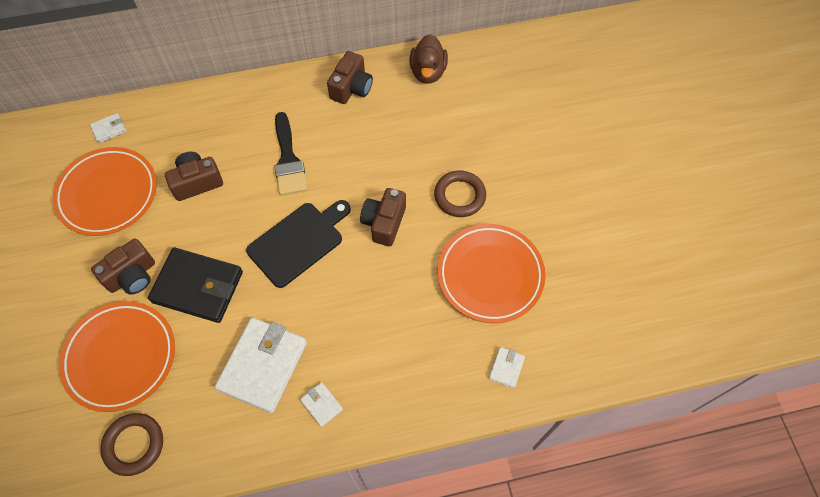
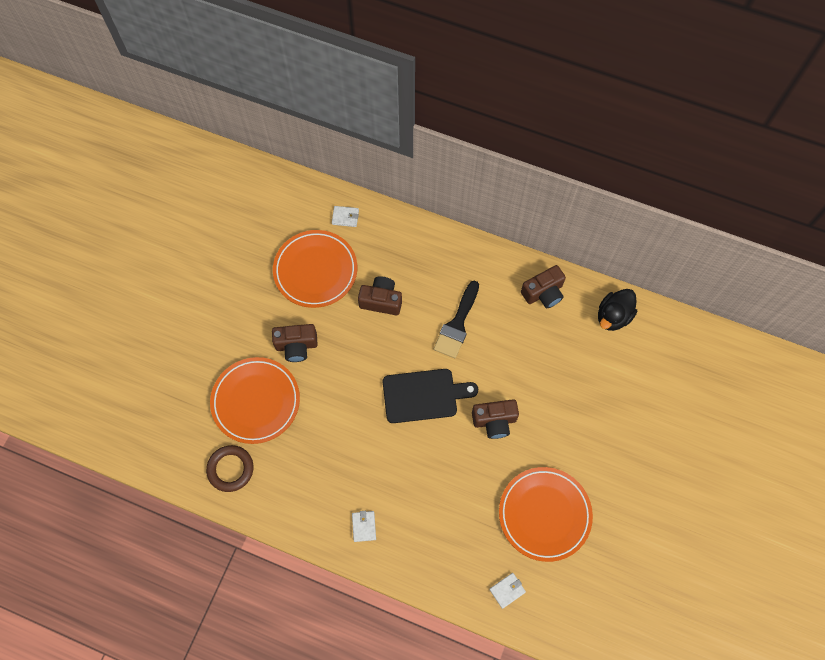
camera: 35 degrees right, 5 degrees up
black wallet [148,248,243,323] -> none
white wallet [215,318,307,413] -> none
brown camera [360,188,406,246] -> brown camera turned 150 degrees counterclockwise [472,399,519,439]
brown duck [409,34,448,84] -> black duck [598,289,637,331]
brown ring [434,171,486,217] -> none

